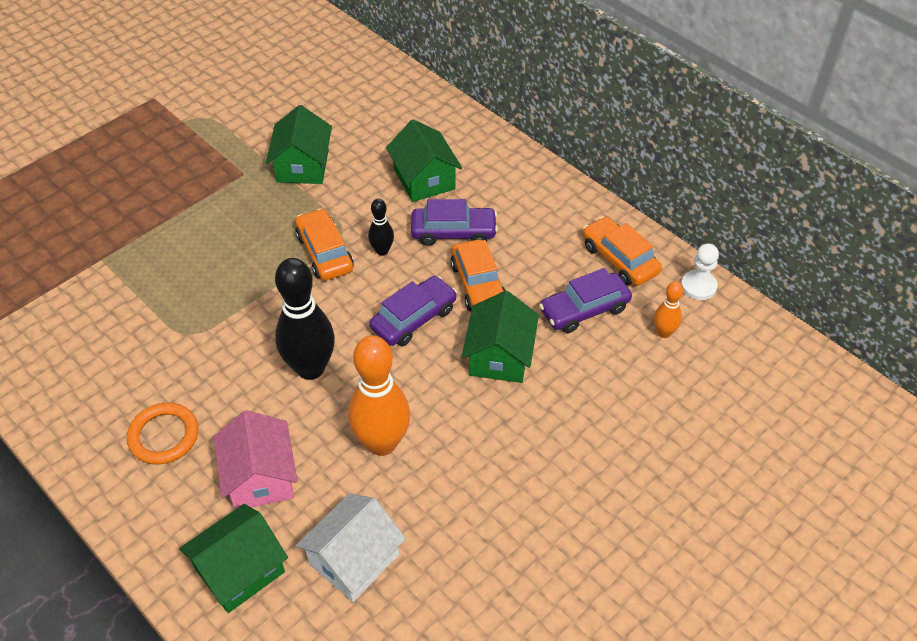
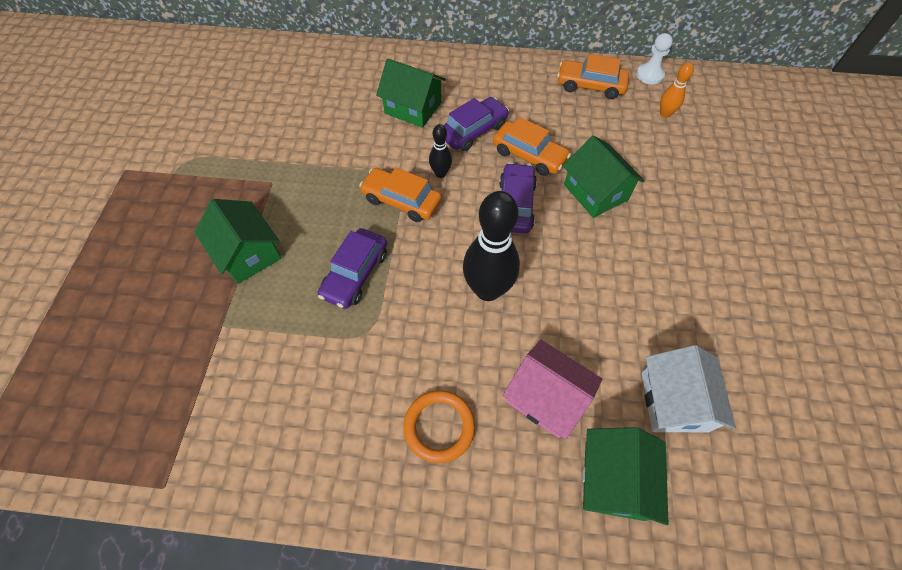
camera: 40 degrees left, 10 degrees up
green house [266,105,332,184] -> green house moved to [195,199,282,284]
orange bowling pin [348,335,410,456] -> none
purple car [539,268,632,333] -> purple car moved to [318,228,387,309]

